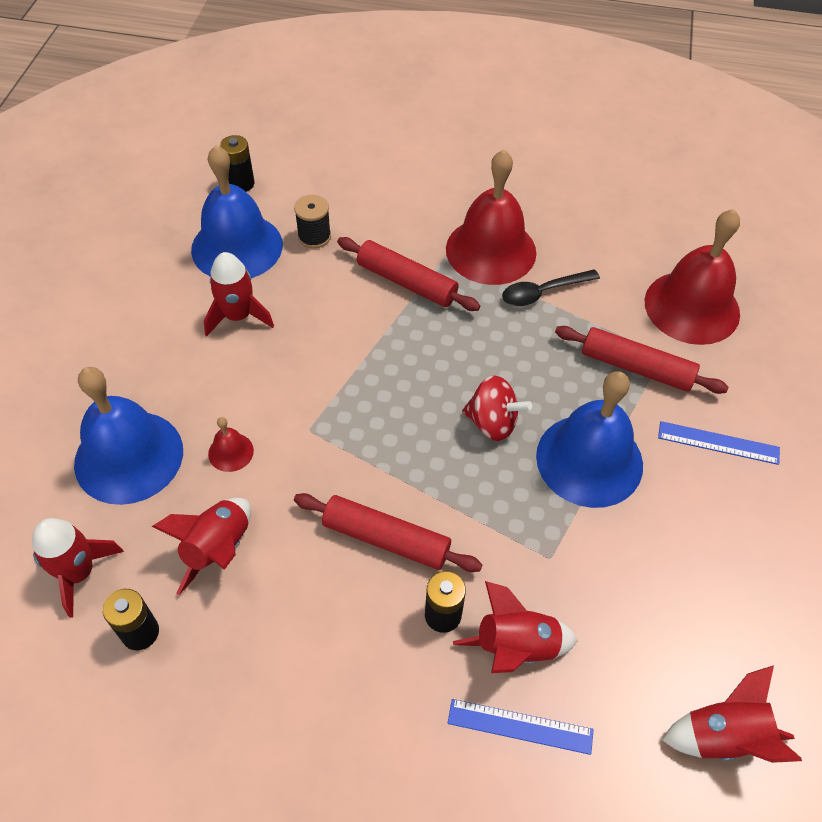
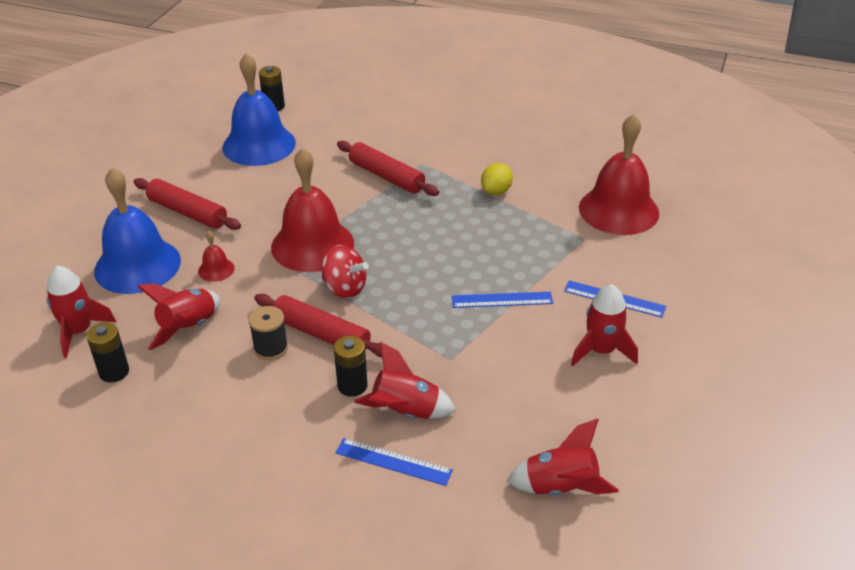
camera: 10 degrees right, 15 degrees down
red rocket [204,252,274,336] -> red rocket moved to [571,284,638,366]
black spool [294,195,331,249] -> black spool moved to [248,306,288,360]
red bell [446,150,536,285] -> red bell moved to [271,148,354,272]
red spinning top [462,376,532,441] -> red spinning top moved to [322,245,369,299]
black spoon [502,269,600,306] -> yellow lemon [481,163,513,195]
blue bell [536,371,643,508] -> blue ruler [452,292,553,308]
red rolling pin [555,326,729,394] -> red rolling pin moved to [134,178,241,230]

